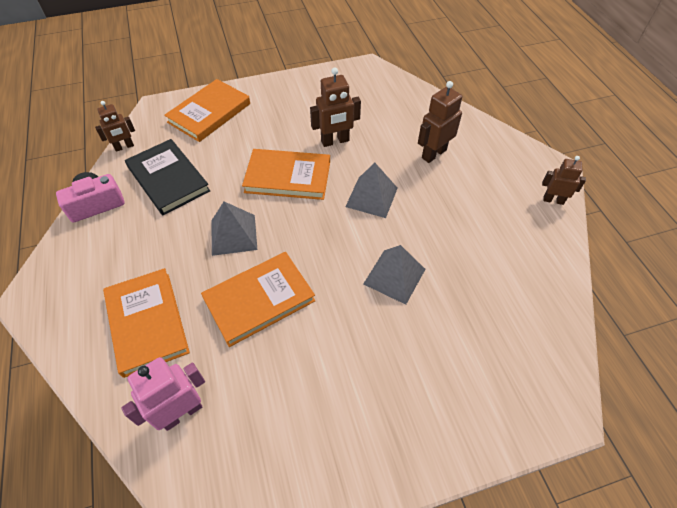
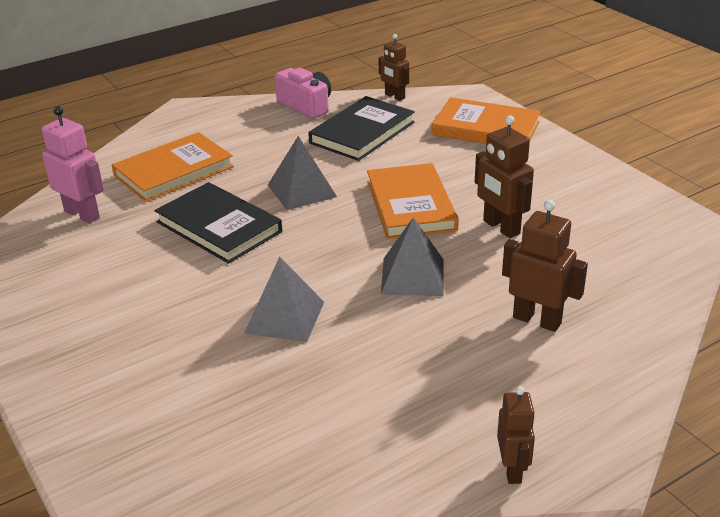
camera: 75 degrees right, 20 degrees down
orange book [201,252,315,347] -> black book [155,182,282,264]

